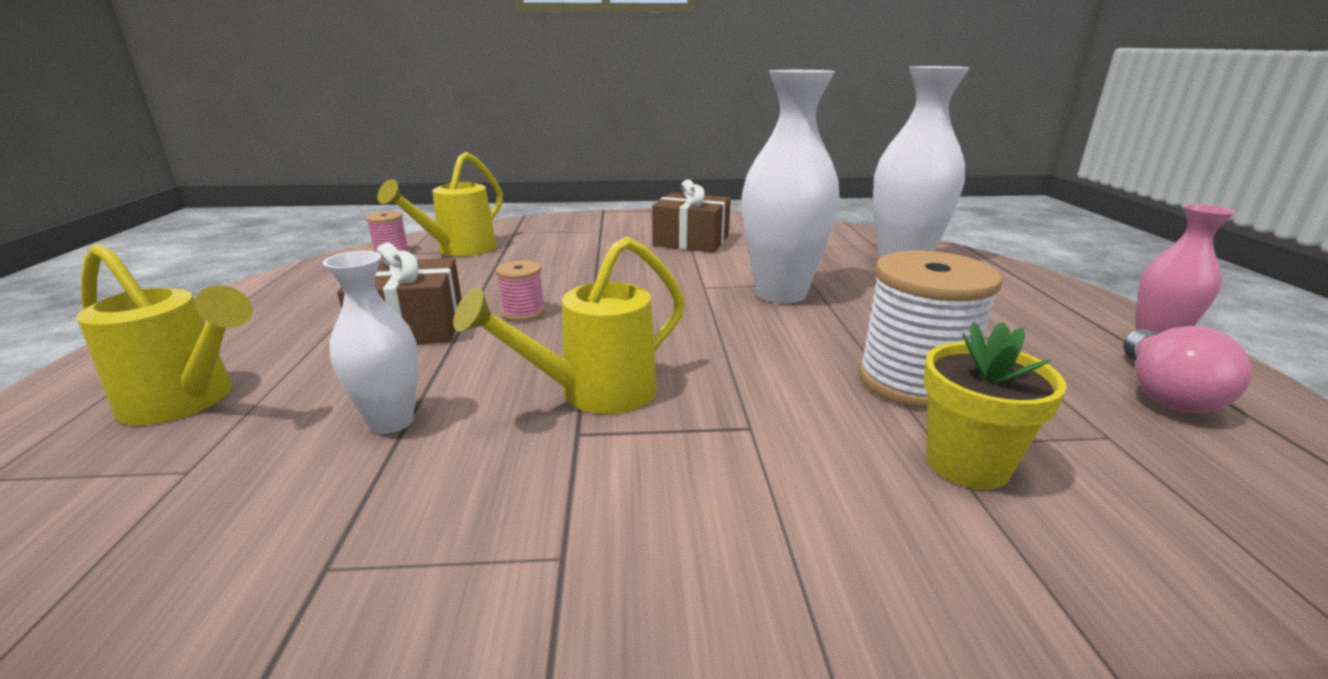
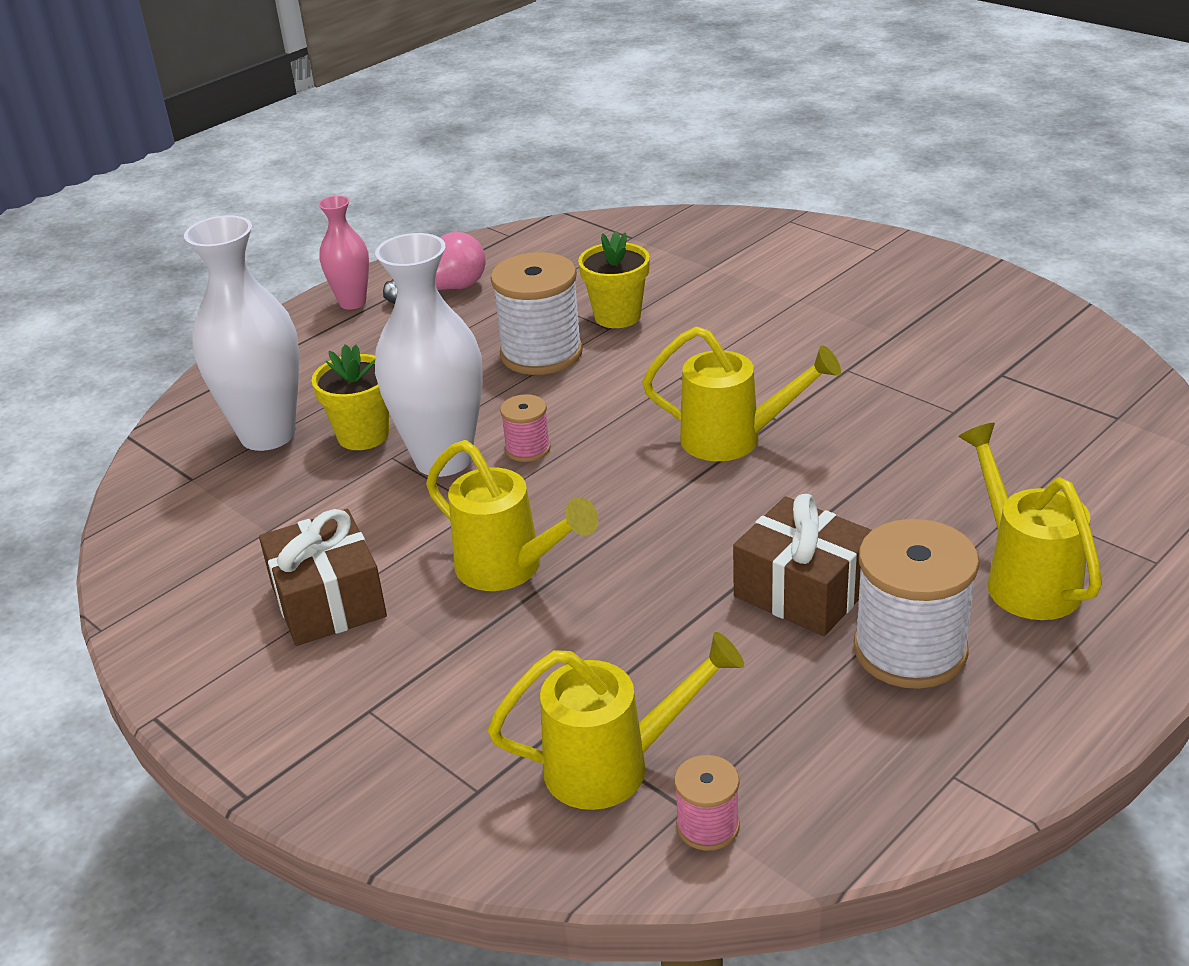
camera: 130 degrees left, 10 degrees up
white vase [323,251,418,434] -> none
pink spool [496,261,545,321] -> pink spool moved to [500,394,551,462]
none -> yellow flower pot [312,345,389,450]
none -> yellow watering can [426,440,598,591]
none -> white spool [854,519,979,689]

